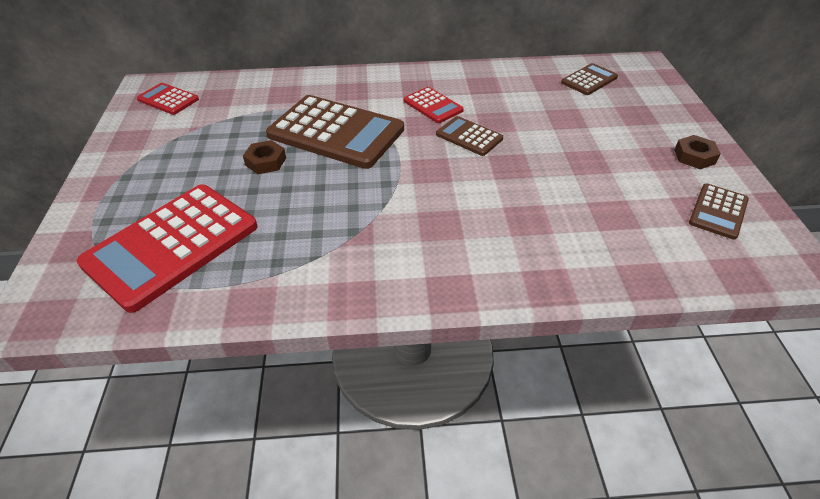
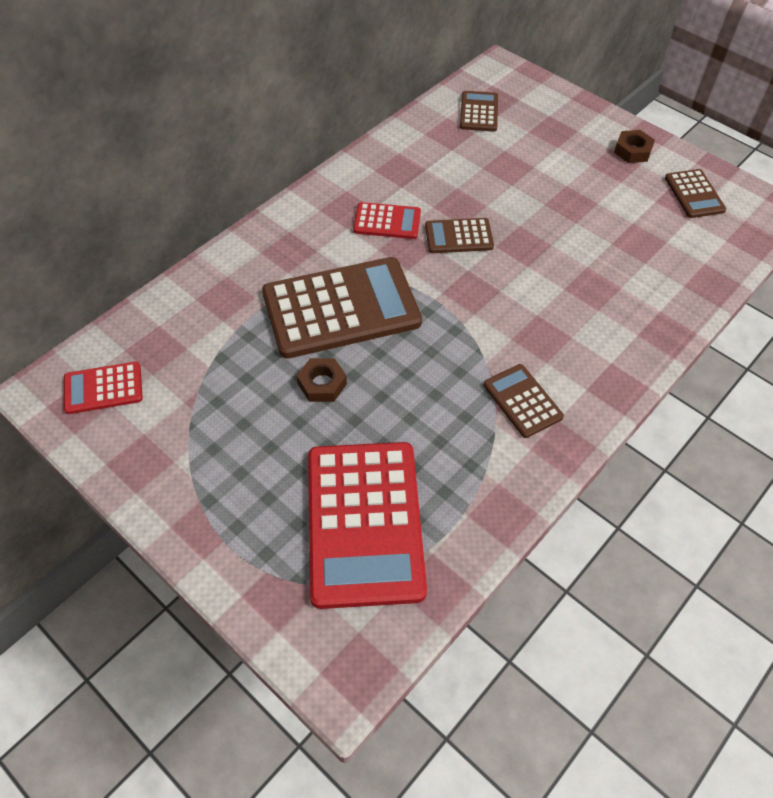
camera: 45 degrees left, 10 degrees up
none -> brown calculator [484,364,564,438]

